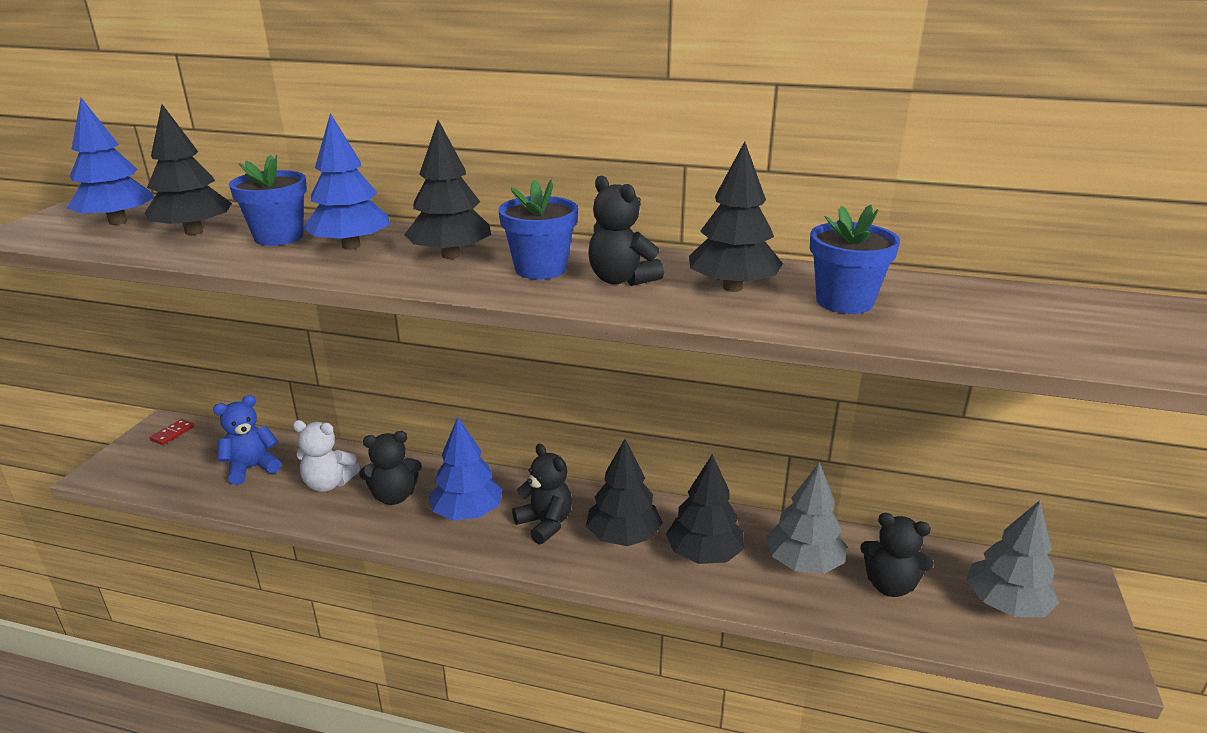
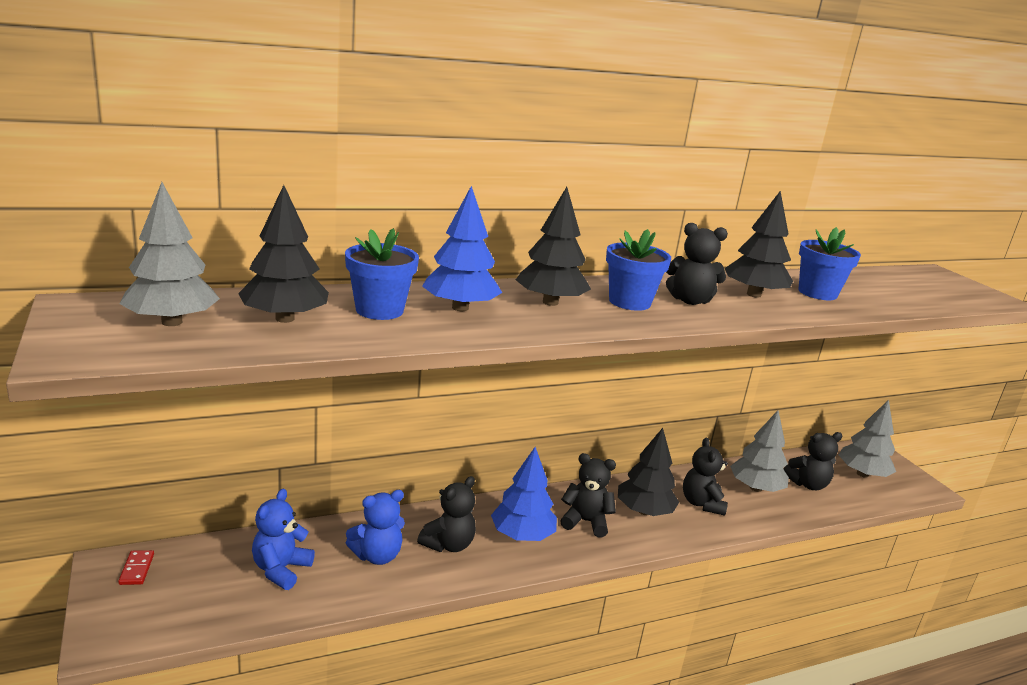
camera: 40 degrees left, 5 degrees down
blue tree [67,98,155,225] -> grey tree [119,182,220,326]
white teddy bear [293,420,360,492] -> blue teddy bear [346,490,405,565]
black tree [666,454,744,564] -> black teddy bear [683,437,728,516]

